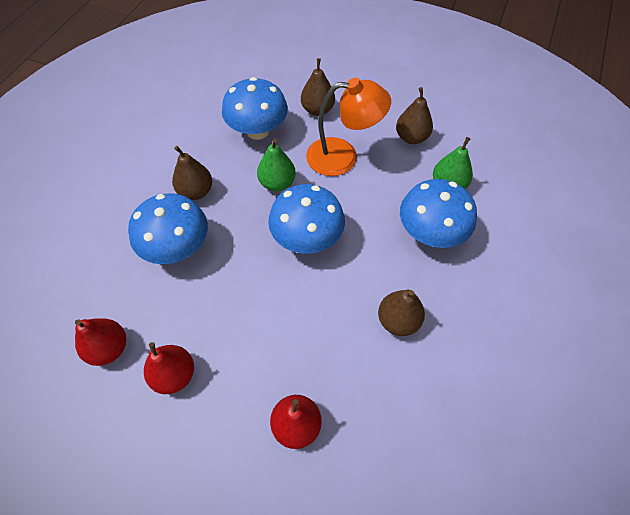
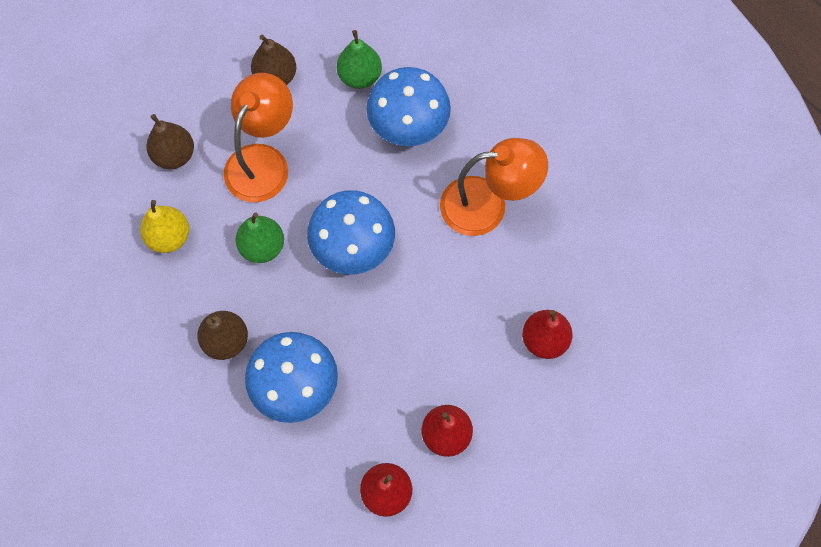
camera: 65 degrees left, 10 degrees up
blue mushroom [222,77,288,140] -> yellow pear [140,200,189,253]
brown pear [378,290,425,336] -> orange lamp [440,138,548,236]

